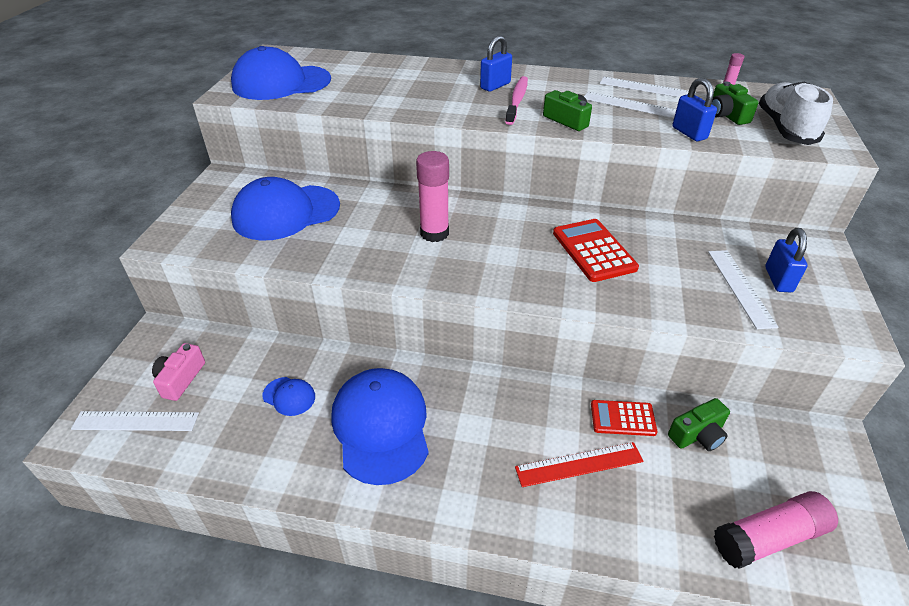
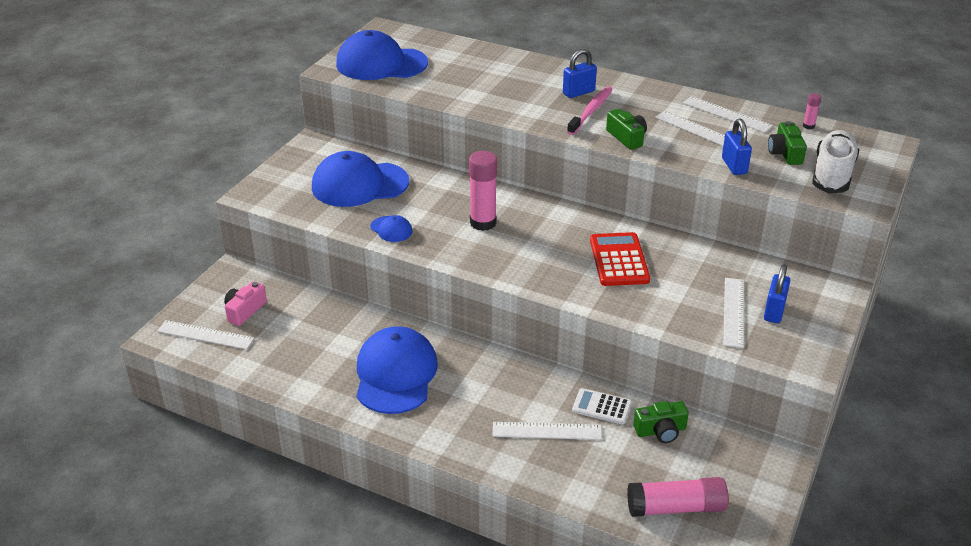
camera: 15 degrees right, 5 degrees down
blue cap [262,377,315,416] -> blue cap moved to [370,215,412,242]
red ruler [515,442,644,487] -> white ruler [492,422,602,440]
red calculator [591,400,657,436] -> white calculator [572,388,632,425]

